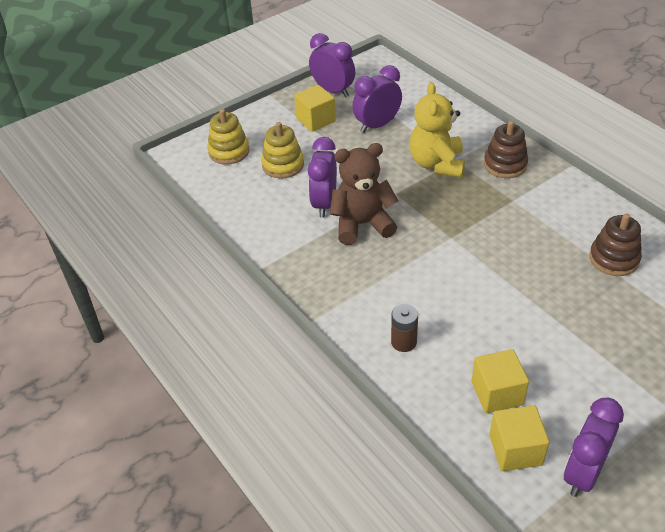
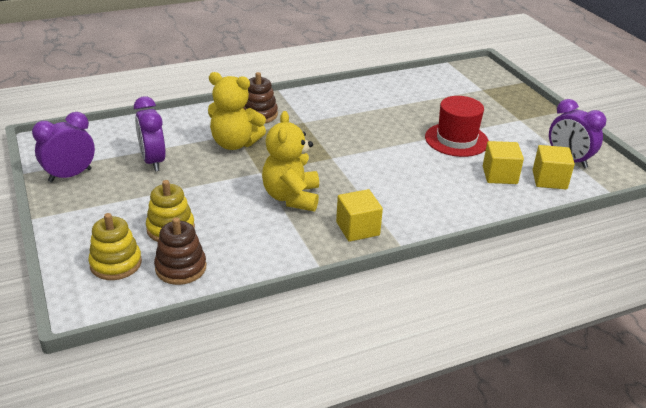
camera: 80 degrees left, 10 degrees down
yellow cube [294,85,336,132] -> yellow cube moved to [336,189,383,242]
purple clock [308,137,337,218] -> none
brown teddy bear [330,143,398,245] -> yellow teddy bear [262,111,319,211]
brown battery [391,304,418,352] -> none
brown stacking toy [589,214,642,276] -> brown stacking toy moved to [154,217,206,285]
none -> red hat [425,96,489,157]

